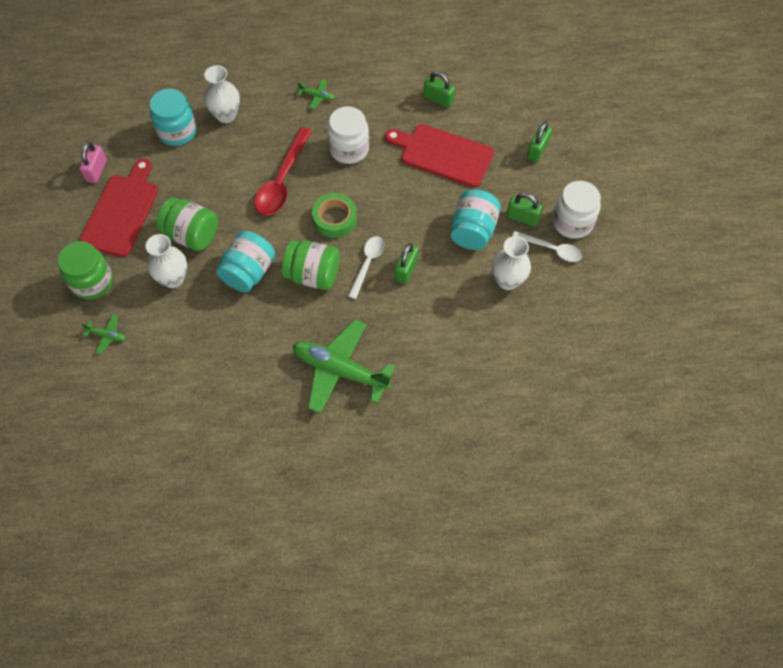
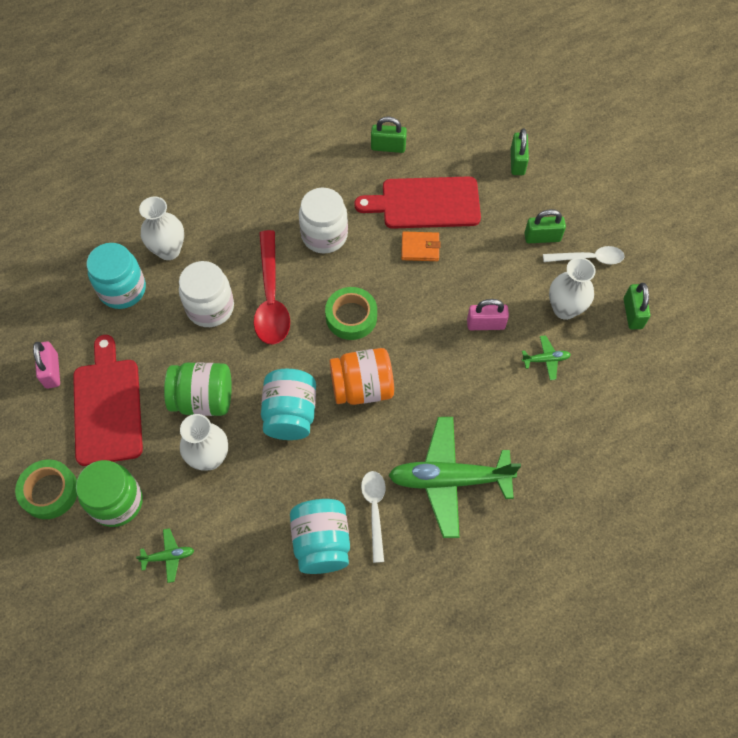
camera: 25 degrees left, 0 degrees up
green jar [282,240,340,290] -> orange jar [329,348,394,405]
green plane [297,79,335,109] -> green plane moved to [521,335,571,380]
white spoon [348,236,384,299] -> white spoon moved to [361,471,386,563]
green padlock [395,243,419,284] -> green padlock moved to [624,283,650,330]
turquoise jar [451,189,500,250] -> turquoise jar moved to [290,499,350,574]
white jar [553,181,601,239] -> white jar moved to [179,261,234,327]
none -> green tape [15,460,77,519]
none -> orange wallet [401,231,440,261]
none -> pink padlock [467,299,509,330]

